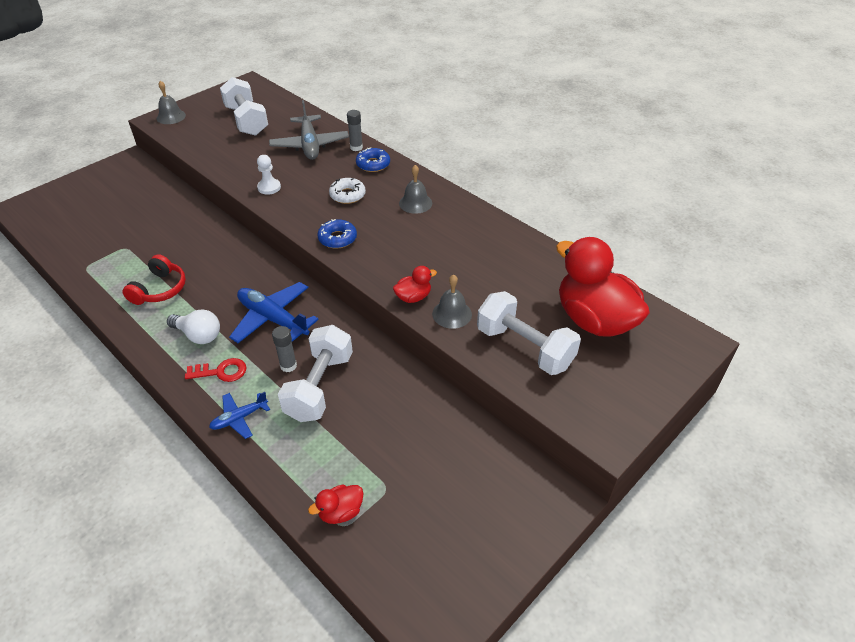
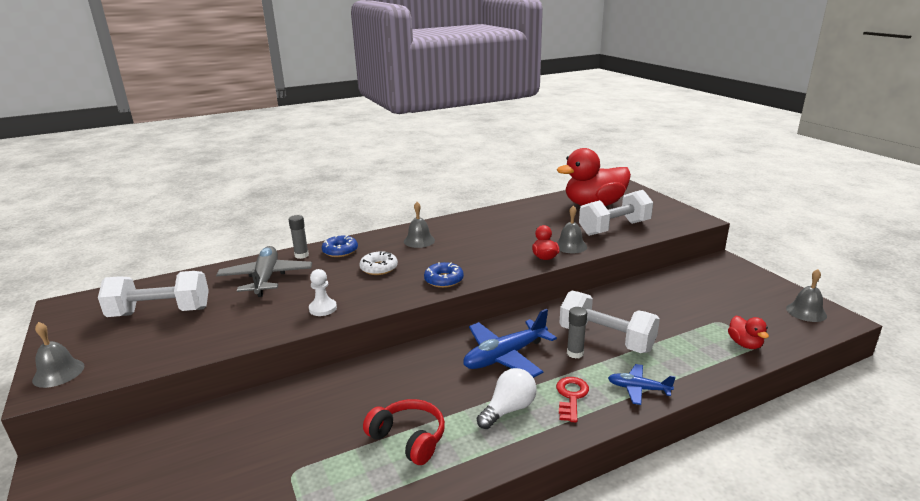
camera: 70 degrees left, 20 degrees down
blue plane [209,392,270,439] -> blue plane turned 120 degrees clockwise [608,364,676,405]
grey plane [269,100,349,160] -> grey plane turned 105 degrees counterclockwise [216,246,312,297]
none -> grey bell [786,269,827,322]

